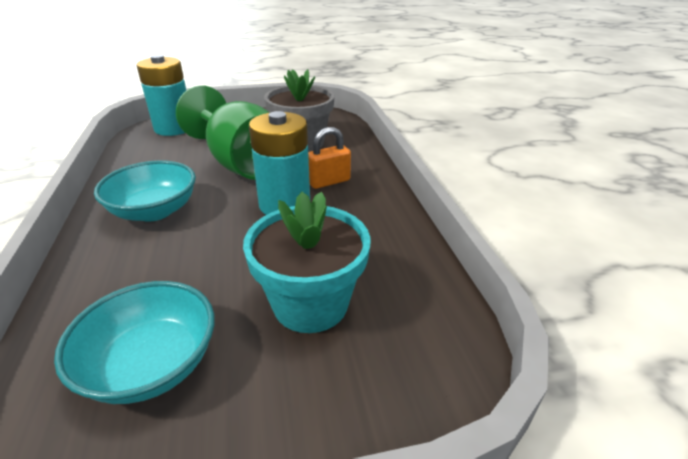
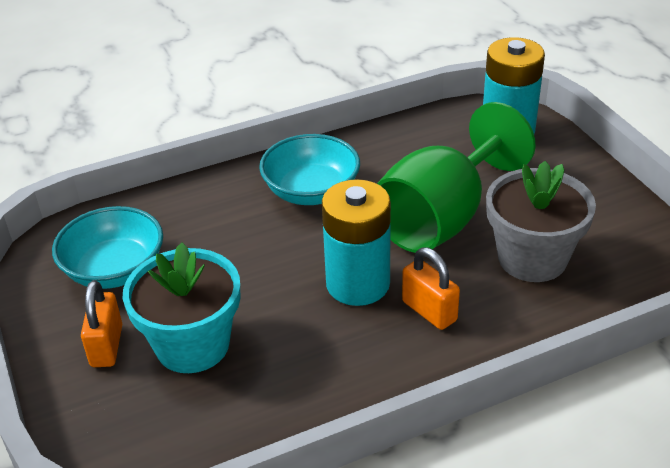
camera: 80 degrees right, 5 degrees up
none -> orange padlock [81,280,122,367]

